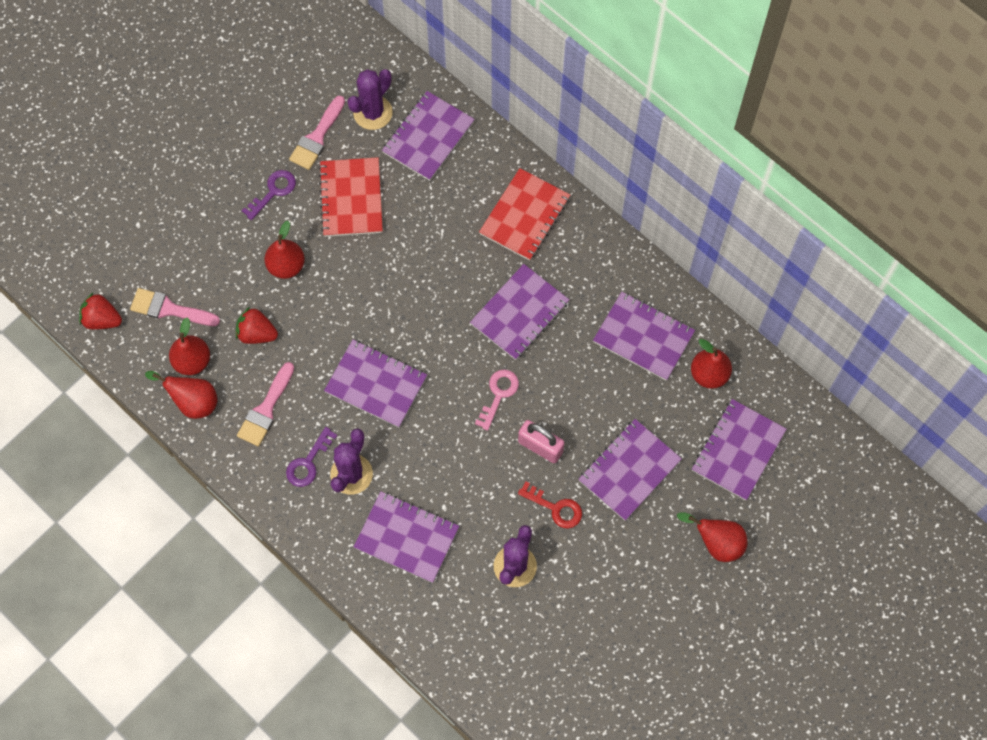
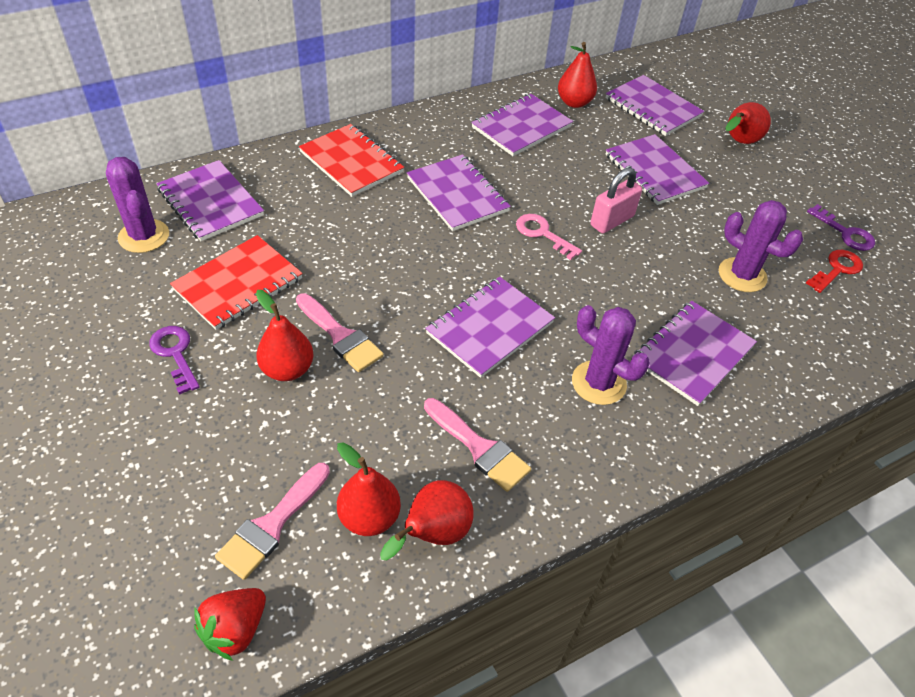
camera: 75 degrees left, 20 degrees down
red strawberry [236,307,278,344] -> none
purple key [286,427,338,487] -> purple key moved to [807,204,875,251]
pink brush [289,95,345,170] -> pink brush moved to [296,293,384,372]
red notebook [318,157,383,237] -> red notebook turned 60 degrees counterclockwise [170,235,303,330]
red key [518,481,582,528] -> red key moved to [806,250,863,293]

